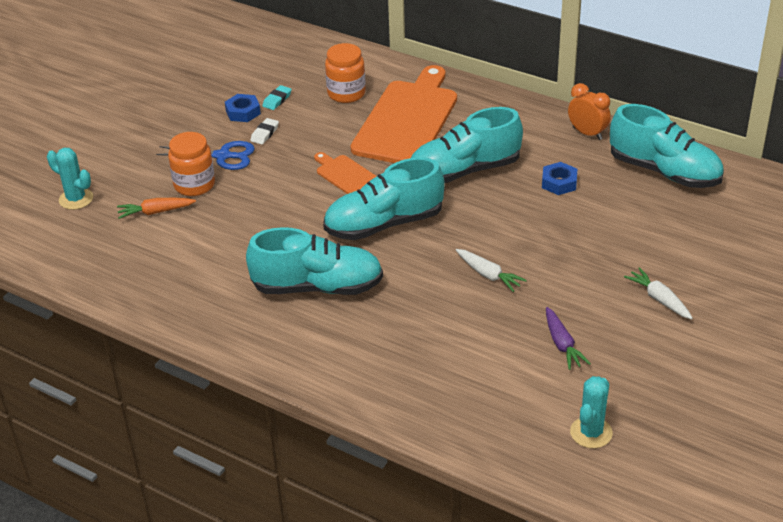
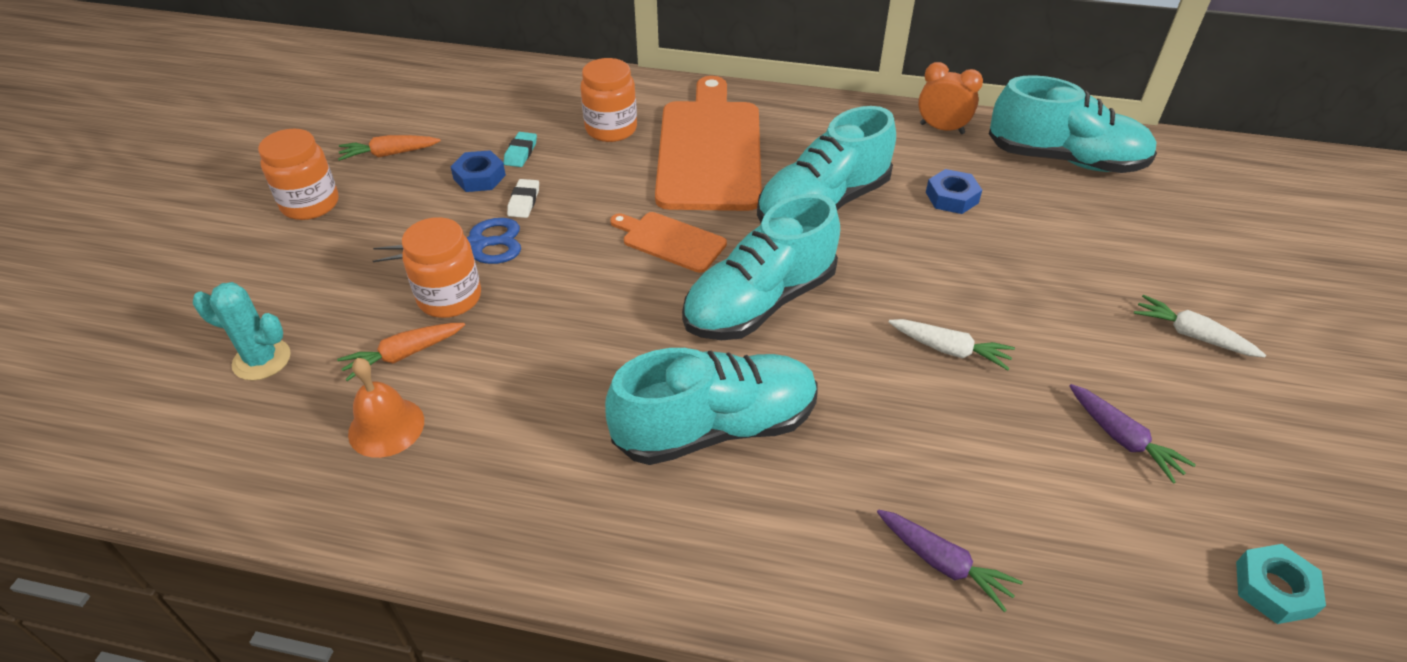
camera: 20 degrees left, 5 degrees up
turquoise cactus [570,376,613,448] -> turquoise nut [1236,544,1326,624]
none -> orange jar [258,129,338,220]
none -> orange carrot [338,135,441,161]
none -> orange bell [348,358,424,458]
none -> purple carrot [877,509,1023,612]

